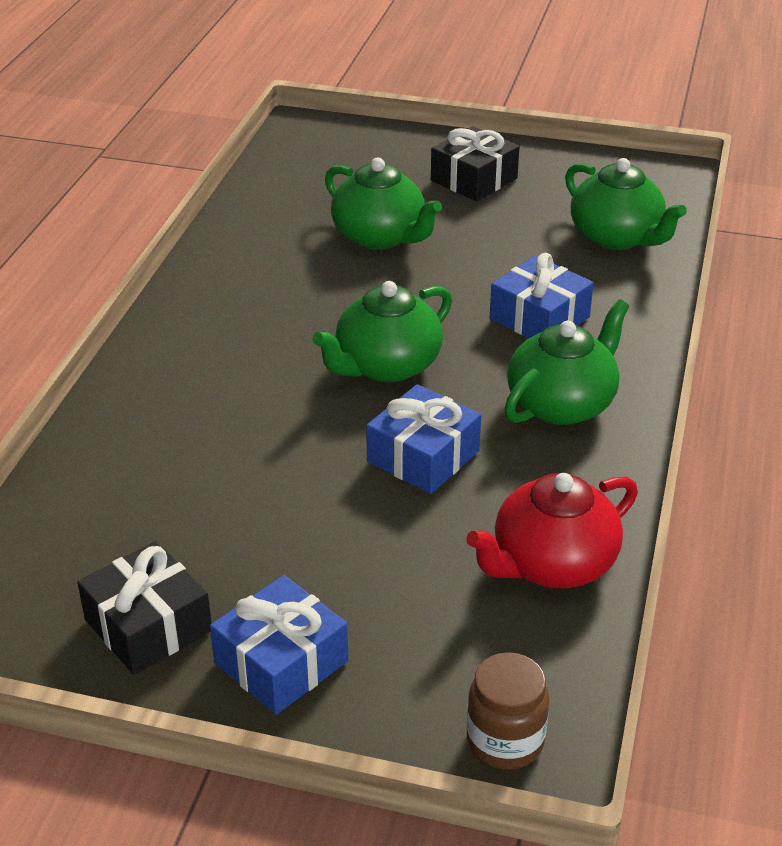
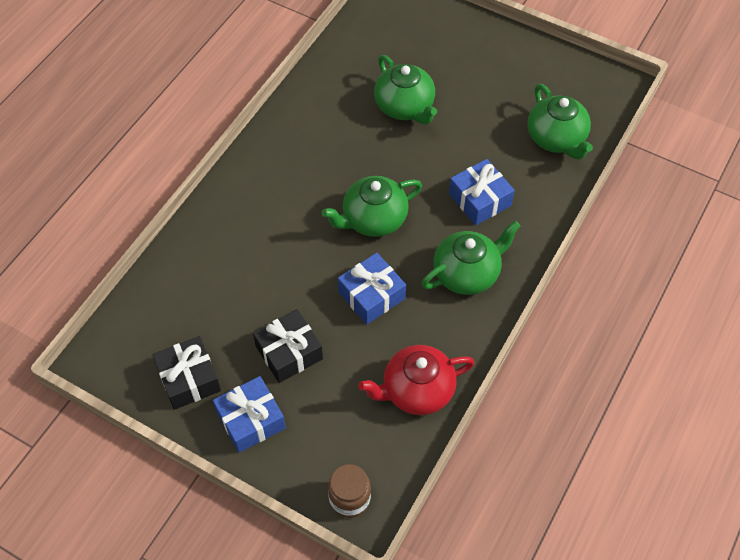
camera: 15 degrees right, 20 degrees up
black gift [431,126,520,201] -> black gift moved to [253,309,323,383]

